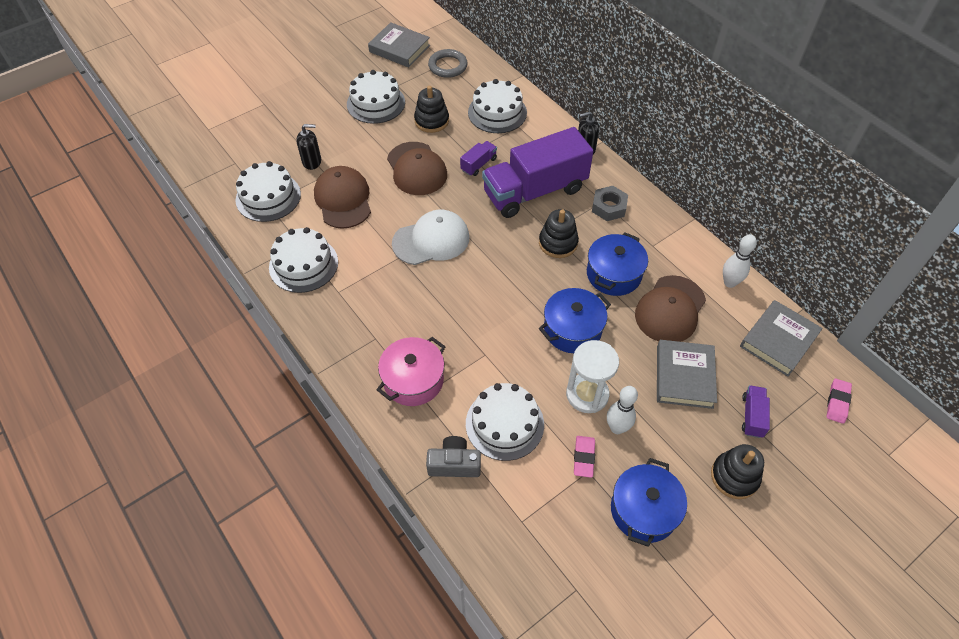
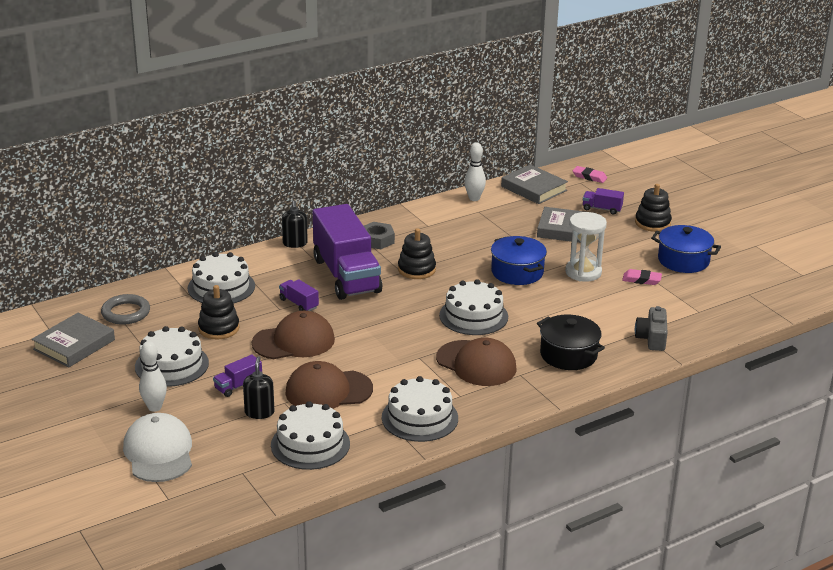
camera: 85 degrees left, 25 degrees down
pink pot [377,337,446,406] -> black pot [537,315,605,370]
white cap [392,210,469,265] -> white cap moved to [123,413,192,482]
white cake [466,383,544,461] -> white cake moved to [439,279,508,335]
blue pot [587,232,648,296] -> none
white bowling pin [607,386,638,434] -> white bowling pin moved to [139,341,167,412]
brown cap [635,275,706,342] -> brown cap moved to [436,338,517,386]
none -> purple truck [213,354,262,397]

